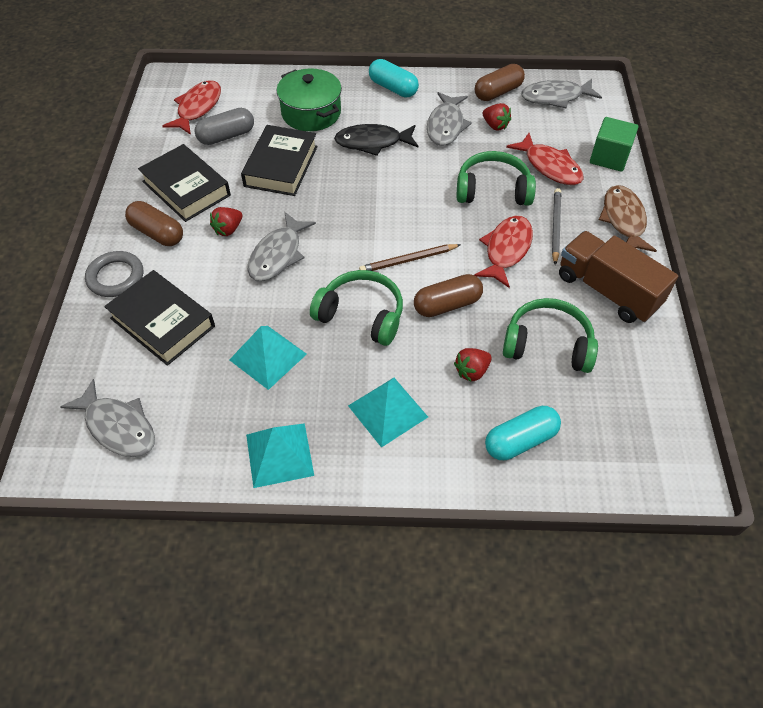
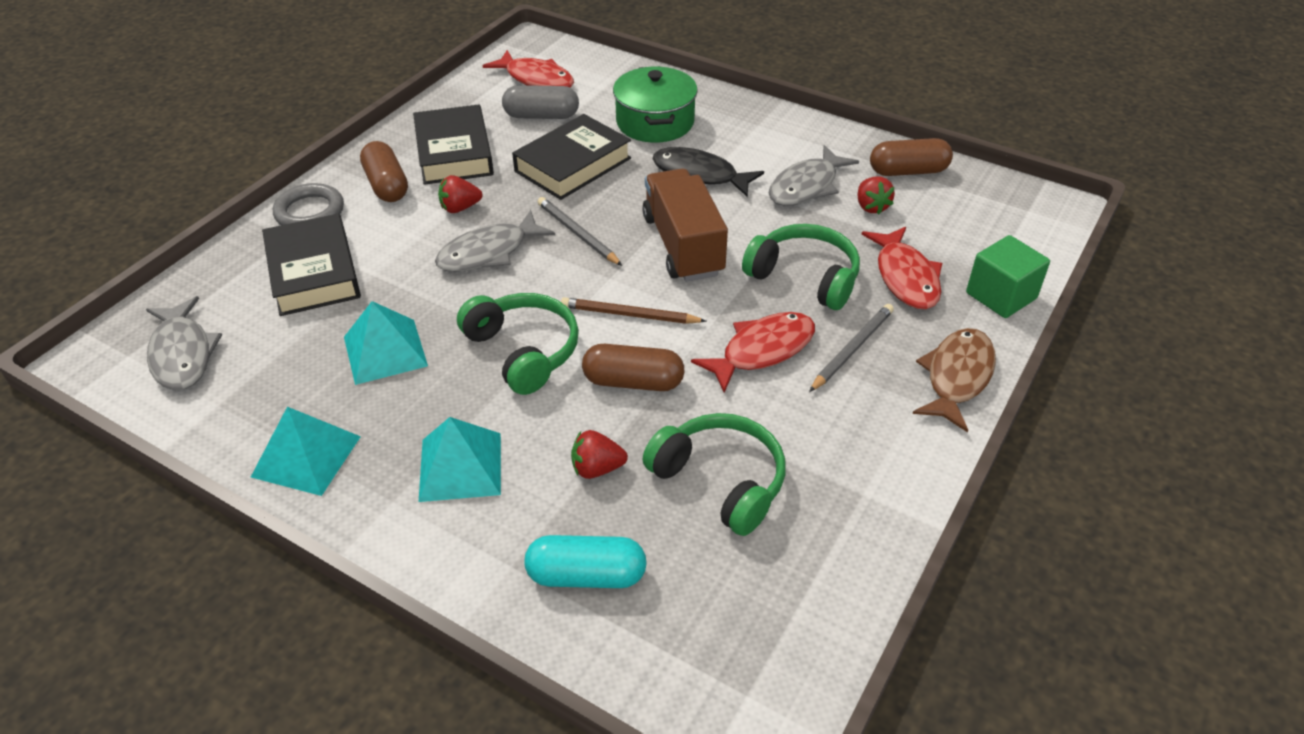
camera: 30 degrees right, 10 degrees down
red fish [162,80,221,135] -> red fish turned 75 degrees clockwise [483,50,574,88]
turquoise capsule [369,59,419,97] -> none
grey fish [521,79,602,109] -> none
brown truck [559,231,678,323] -> brown truck moved to [642,168,728,282]
none -> grey pencil [538,197,622,266]

